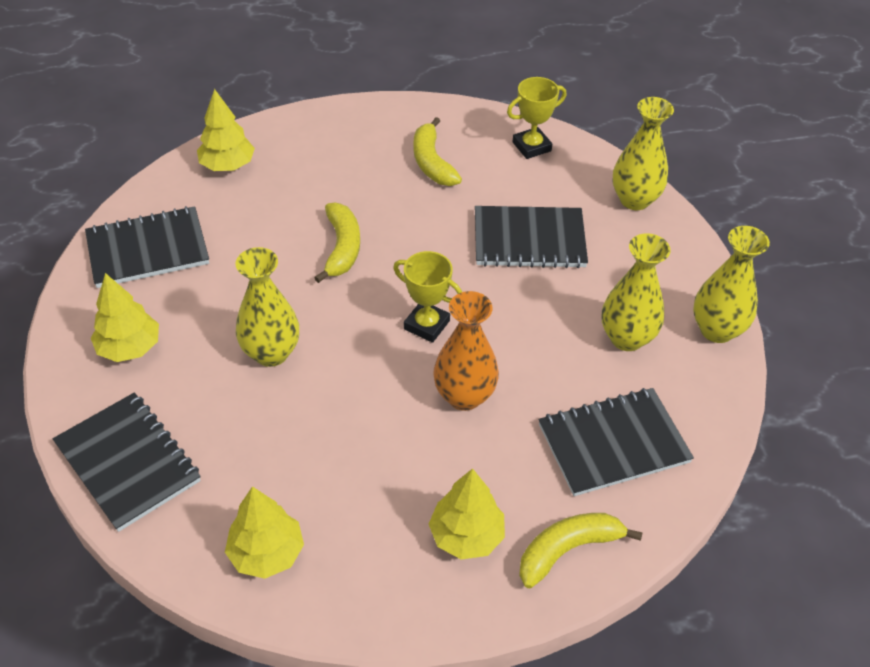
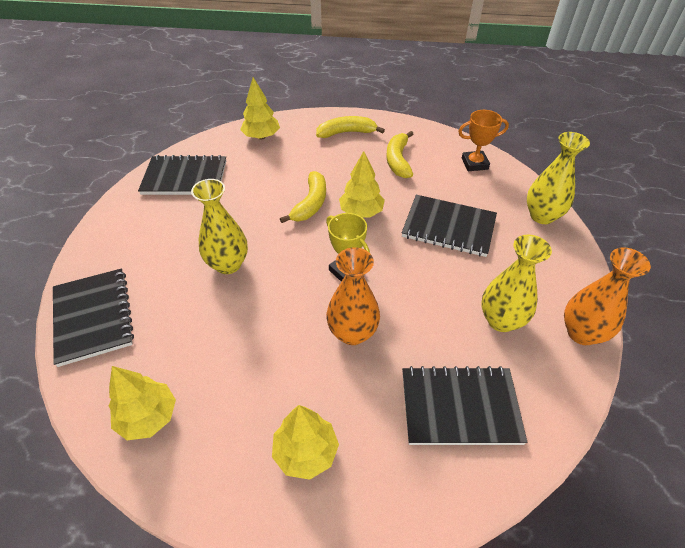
camera: 20 degrees right, 0 degrees up
yellow tree [91,273,159,362] -> yellow tree moved to [339,151,385,218]
yellow trophy [507,77,566,159] -> orange trophy [458,110,509,171]
yellow banana [519,513,643,589] -> yellow banana moved to [316,116,385,138]
yellow vase [693,226,770,343] -> orange vase [564,247,651,345]

